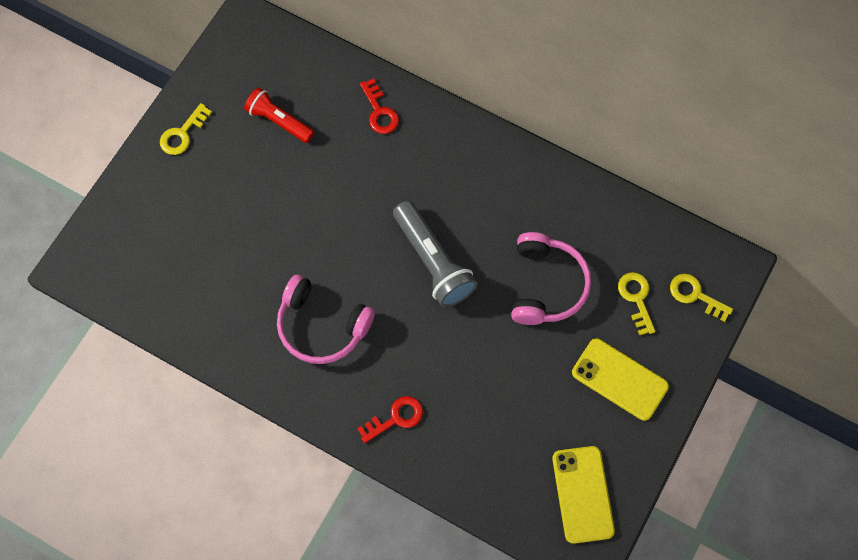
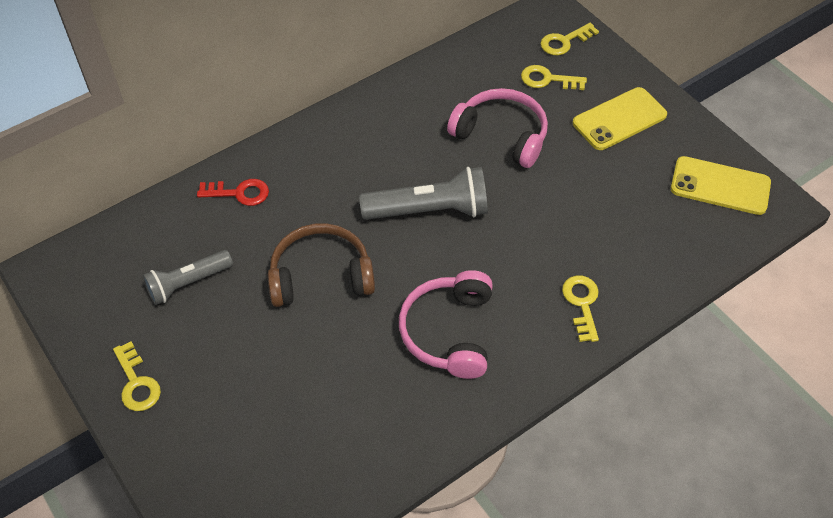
camera: 65 degrees left, 15 degrees down
red flashlight [244,88,314,143] -> grey flashlight [143,250,233,305]
pink headphones [277,275,375,364] -> pink headphones turned 135 degrees clockwise [399,270,493,379]
red key [357,396,423,443] -> yellow key [562,275,599,342]
none -> brown headphones [268,223,375,307]

